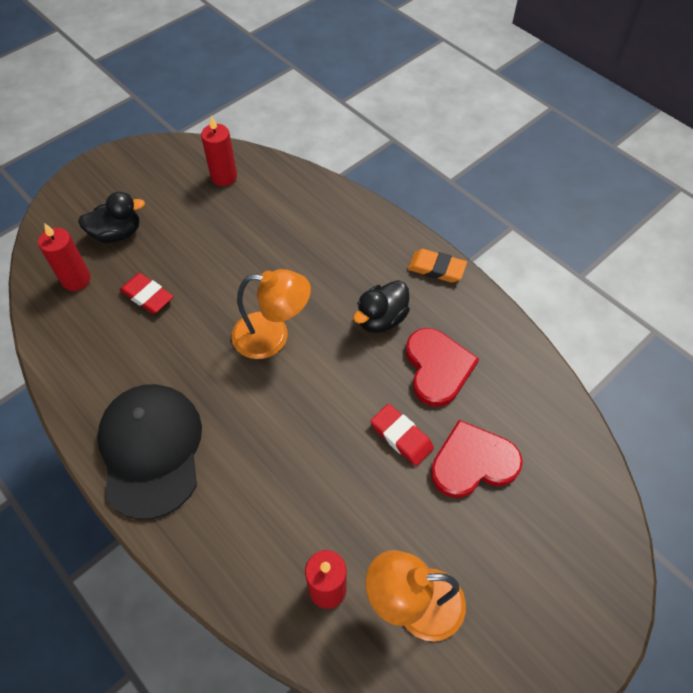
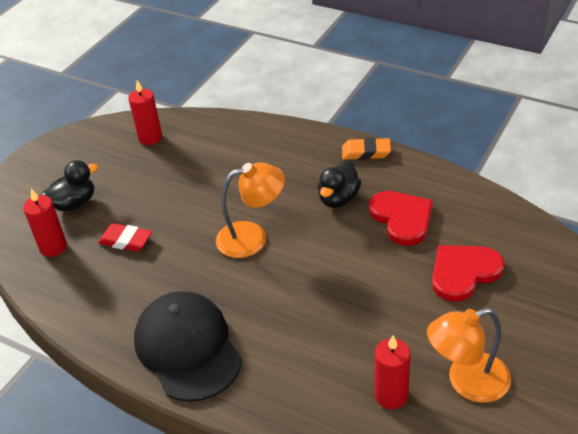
camera: 15 degrees left, 15 degrees down
red eraser [370,404,434,466] -> none

